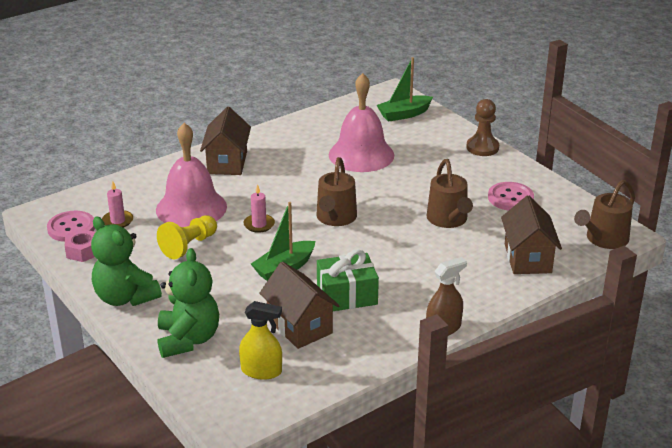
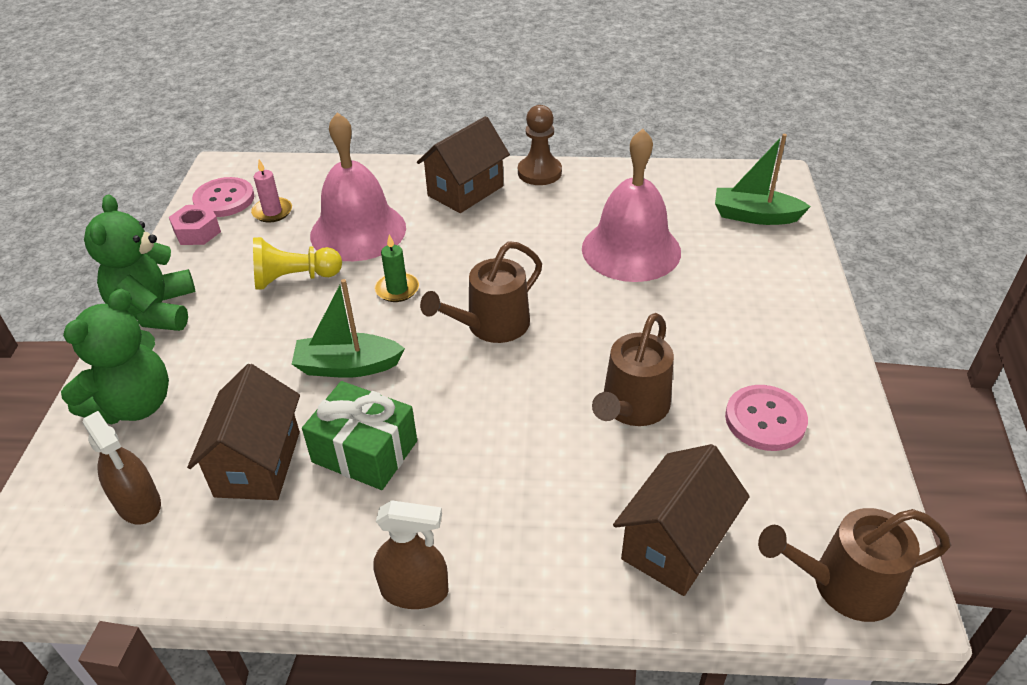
camera: 40 degrees right, 10 degrees up
yellow spray bottle [239,301,282,380] -> brown spray bottle [82,411,161,525]
pink candle [244,184,275,233] -> green candle [374,234,419,302]
brown pawn [466,99,499,156] -> brown pawn moved to [518,105,562,185]

